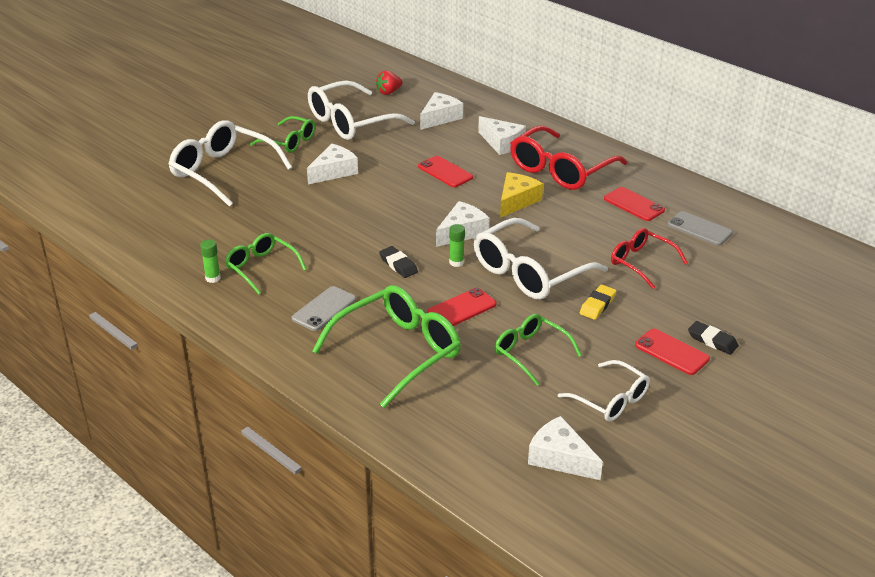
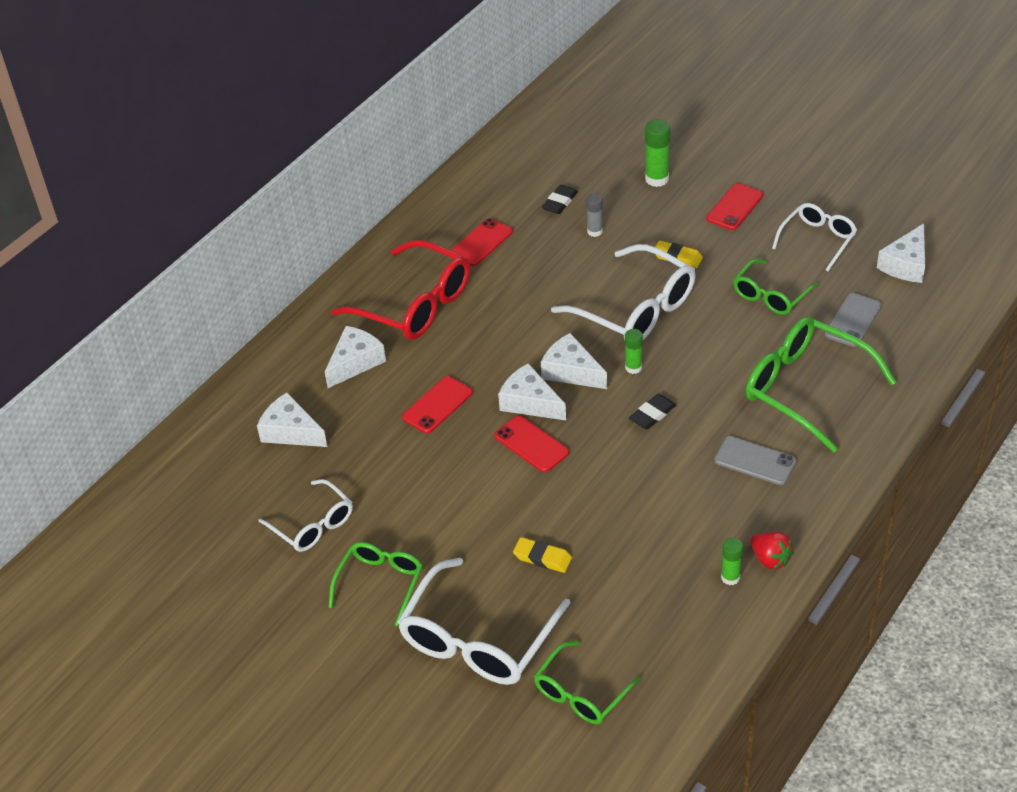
camera: 95 degrees left, 10 degrees up
green glasses [225,233,307,294] -> green glasses moved to [534,640,641,724]
white cheese [307,143,358,184] -> white cheese moved to [498,363,566,420]
white glasses [308,80,415,140] -> white glasses [258,479,353,552], size x0.59
red strawberry [376,70,403,95] -> red strawberry moved to [751,532,793,569]
red phone [427,288,496,326] -> red phone moved to [494,416,569,472]
yellow cheese [500,172,543,218] -> none
red glasses [611,228,688,289] -> grey glue stick [586,194,603,237]
grey phone [667,211,733,246] -> grey phone moved to [824,293,882,347]
black eraser [688,321,739,355] -> black eraser moved to [542,185,578,214]
none -> yellow eraser [513,537,572,573]
none -> green glue stick [645,119,670,187]

